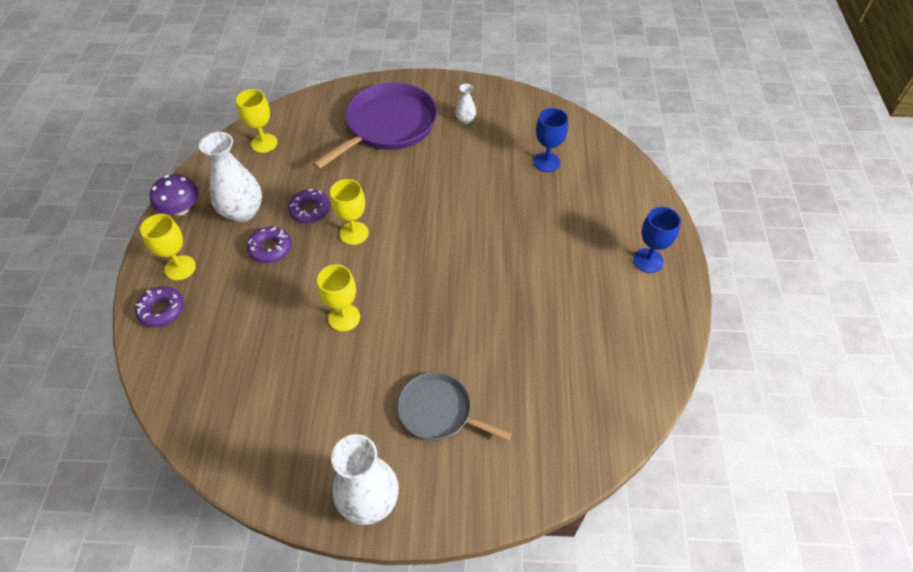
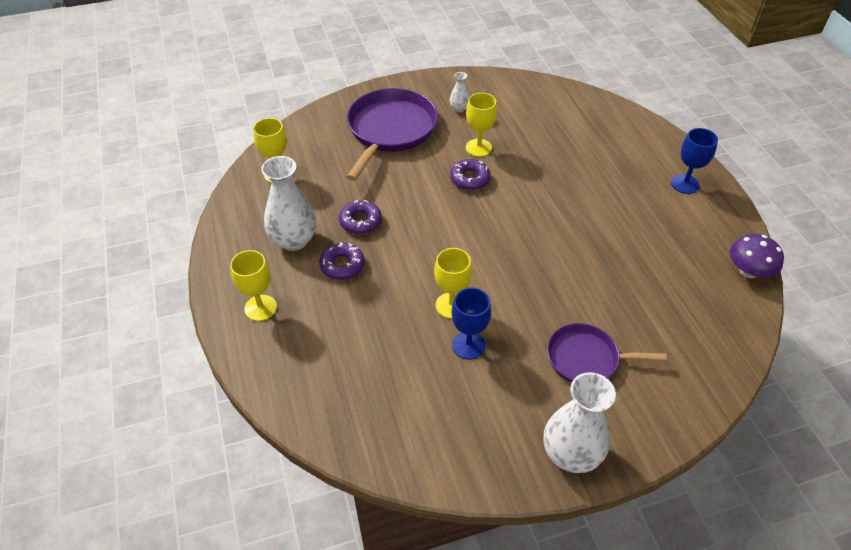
camera: 20 degrees left, 5 degrees down
purple donut [135,286,184,327] -> purple donut moved to [450,159,491,190]
purple mushroom [149,174,199,216] -> purple mushroom moved to [730,234,784,278]
yellow goblet [330,179,369,245] -> yellow goblet moved to [466,93,497,157]
grey pan [398,372,512,441] -> purple pan [547,323,667,383]
blue goblet [533,108,568,172] -> blue goblet moved to [452,288,491,360]

